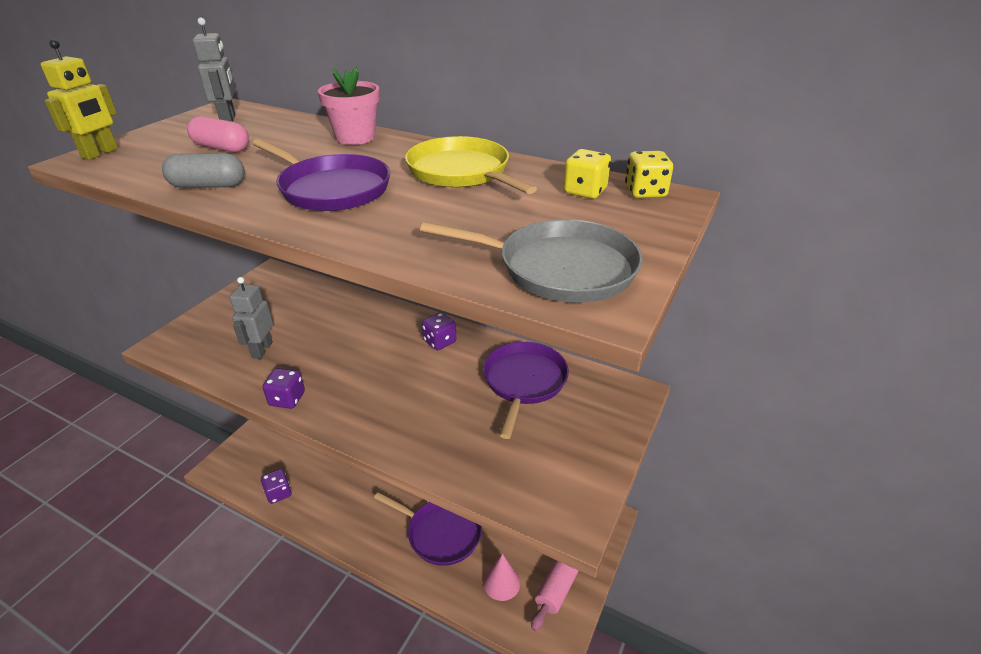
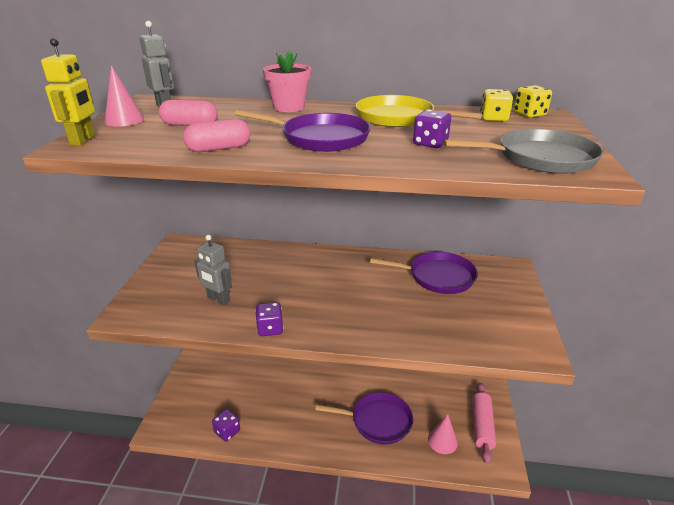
camera: 20 degrees left, 5 degrees down
grey capsule [162,153,245,188] -> pink capsule [183,119,251,152]
grey robot [230,277,273,359] -> grey robot turned 45 degrees counterclockwise [194,235,232,305]
purple dice [422,312,456,350] -> purple dice moved to [413,109,451,148]
purple pan [483,342,569,439] -> purple pan turned 105 degrees clockwise [370,252,478,294]
none -> pink cone [105,65,144,127]

